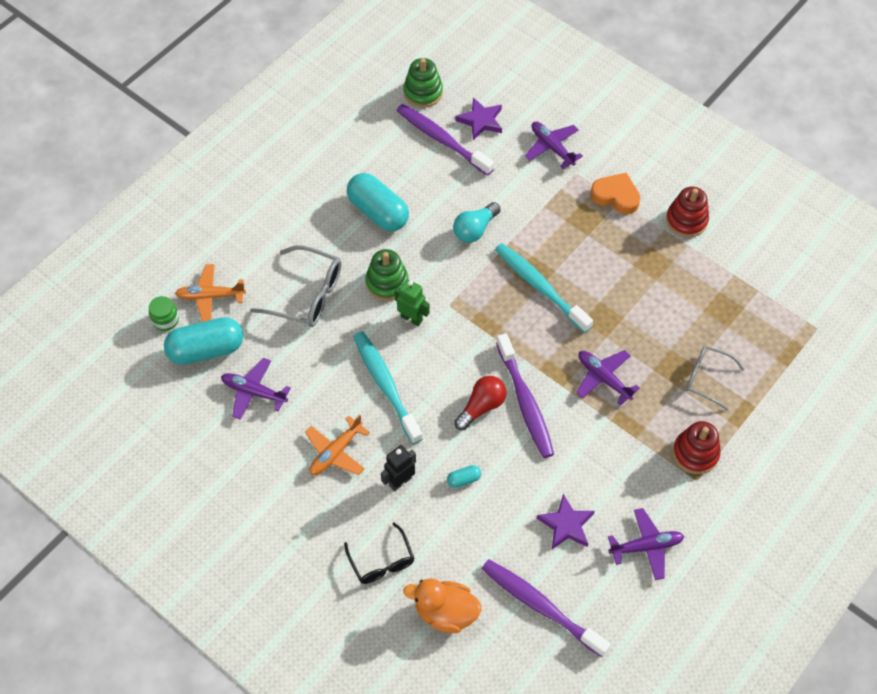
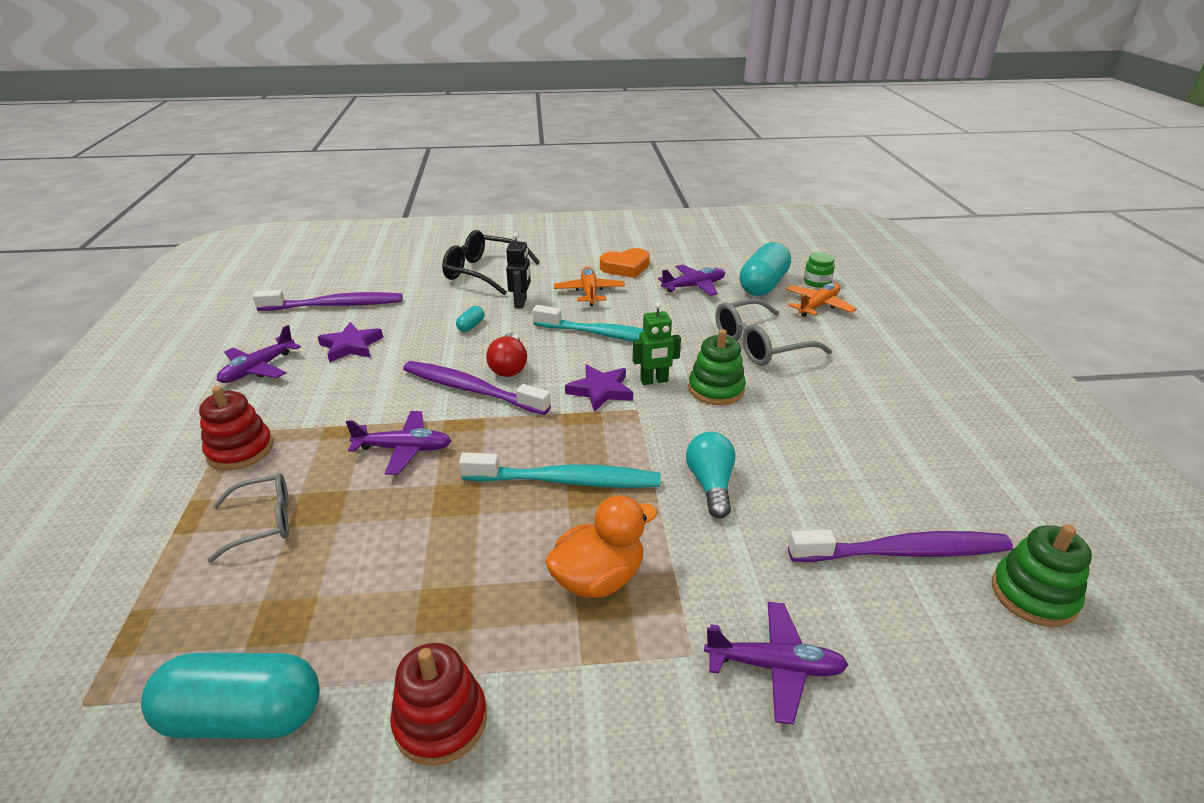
camera: 135 degrees right, 25 degrees down
black glasses [344,523,414,584] -> black glasses [442,230,540,295], size x1.54
turquoise capsule [347,173,409,231] -> turquoise capsule moved to [141,653,320,739]
orange duck [403,578,481,633] -> orange duck moved to [545,495,658,598]
purple star [455,97,502,140] -> purple star moved to [565,365,633,412]
orange heart [591,172,641,214] -> orange heart moved to [600,248,650,278]

